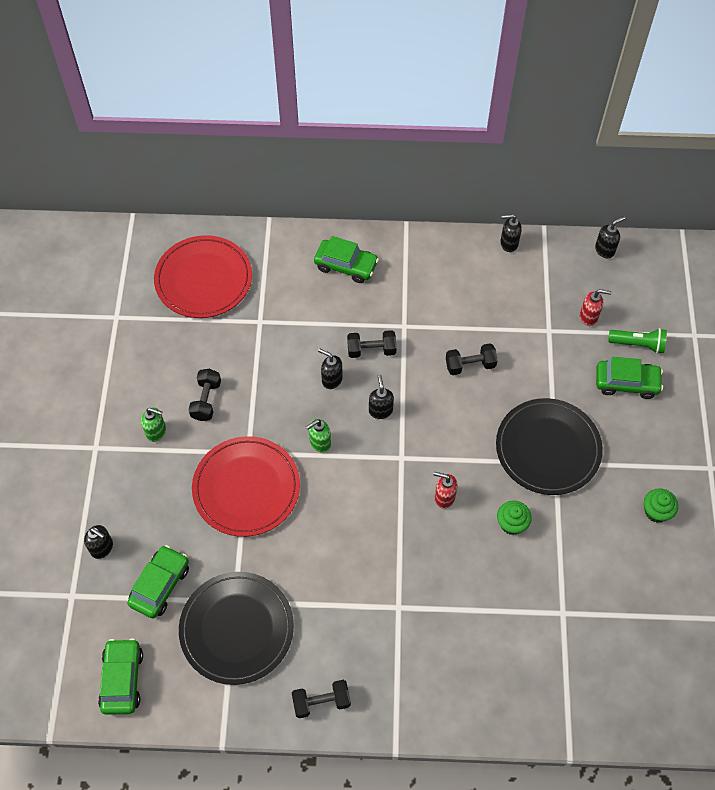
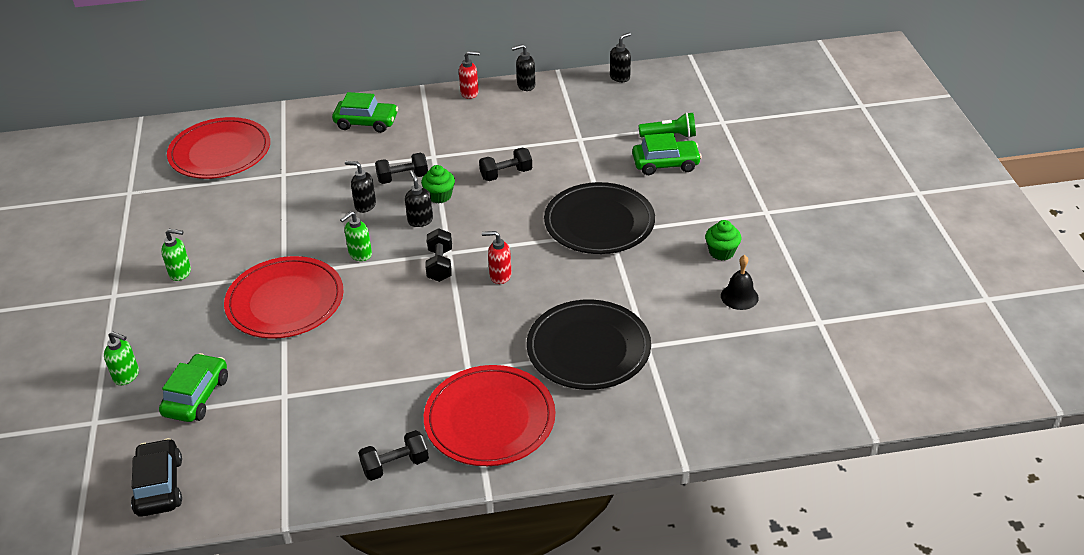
camera: 10 degrees left, 20 degrees down
black soap dispenser [84,525,113,559] -> green soap dispenser [104,331,139,385]
green car [98,638,143,715] -> black car [131,438,182,517]
black plate [179,572,294,685] -> black plate moved to [526,299,651,390]
black dumbbell [188,369,221,421] -> black dumbbell moved to [425,228,452,282]
green cupcake [497,501,532,535] -> green cupcake moved to [421,165,455,204]
red soap dispenser [580,289,612,326] -> red soap dispenser moved to [459,51,480,99]
none -> red plate [424,365,555,466]
none -> black bell [721,255,759,310]

